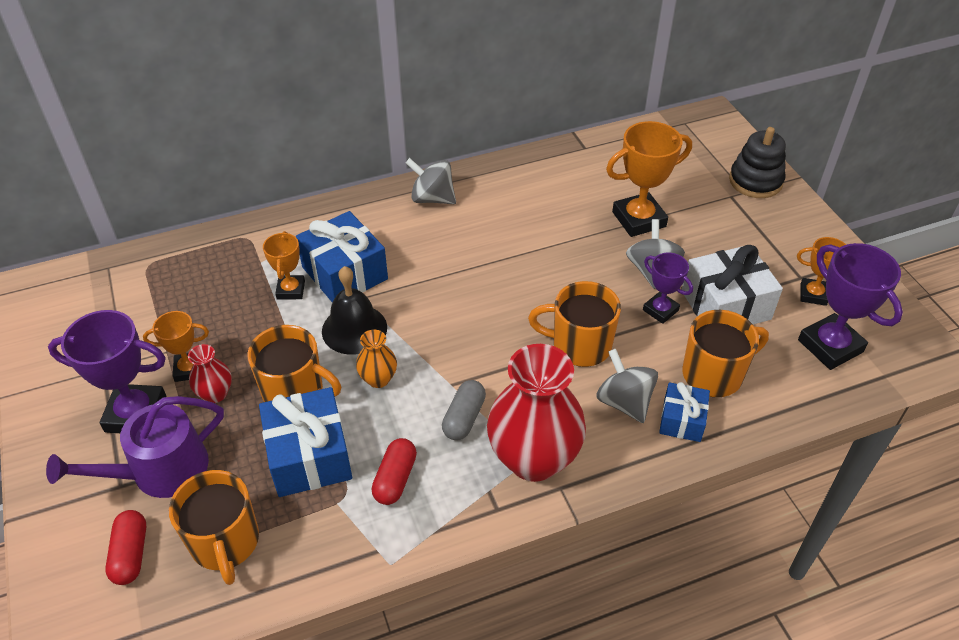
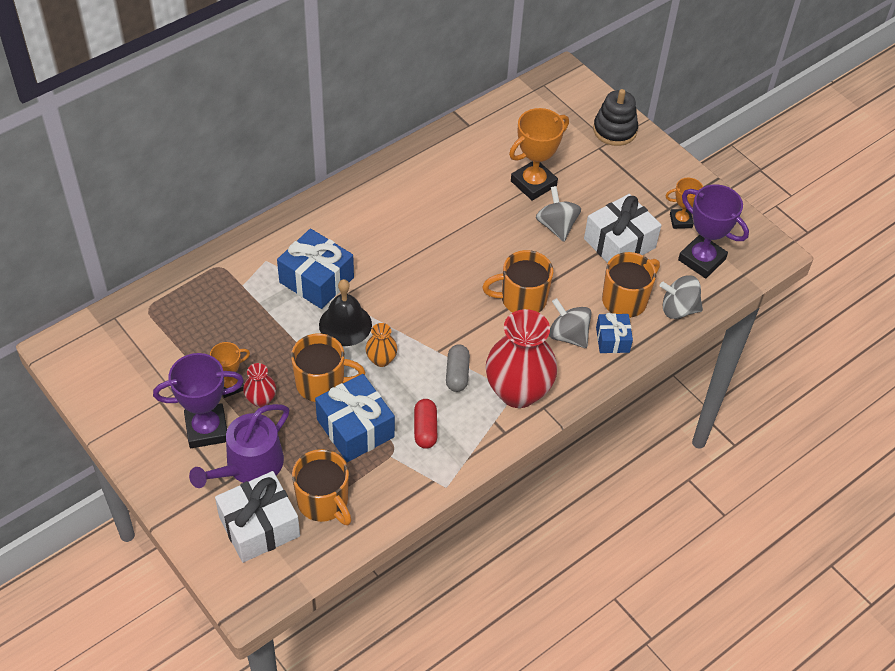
camera: 20 degrees left, 5 degrees up
red capsule [105,510,146,585] -> white gift [215,471,300,563]
orange trophy [263,231,305,300] -> none
grey spinning top [405,158,456,204] -> grey spinning top moved to [660,275,703,319]
purple trophy [643,253,693,324] -> none

